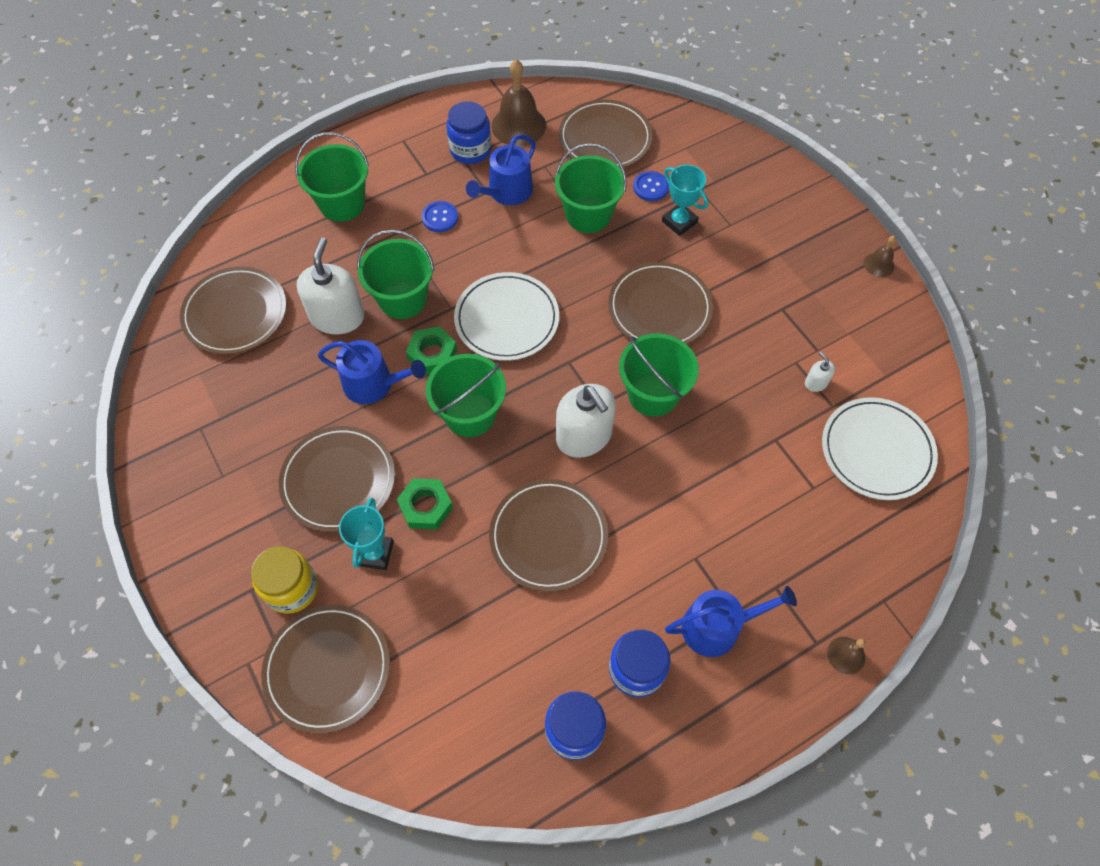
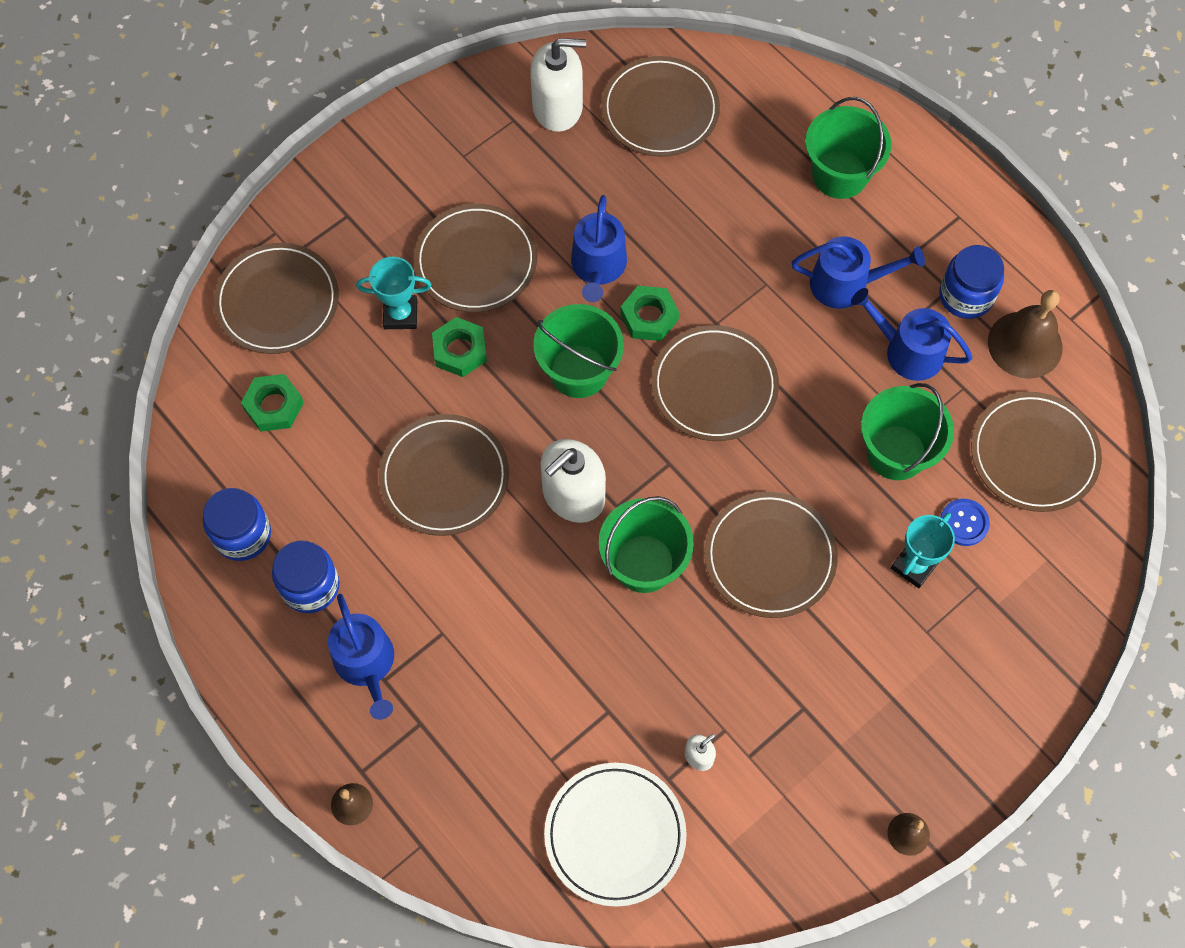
camera: 80 degrees right, 5 degrees up
yellow jar [251,546,318,614] -> none
white soap dispenser [297,238,365,334] -> white soap dispenser moved to [530,38,586,132]
green bucket [357,230,435,319] -> none
blue button [422,201,458,232] -> blue watering can [792,236,925,309]
white plate [454,272,559,361] -> brown plate [651,325,779,441]
none -> green nut [241,374,304,432]

